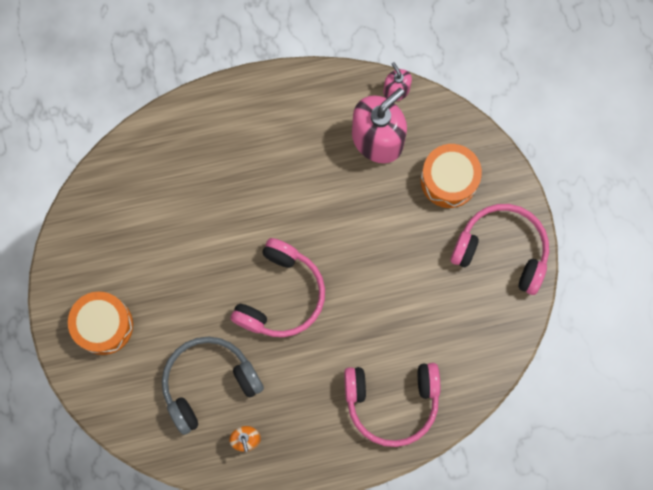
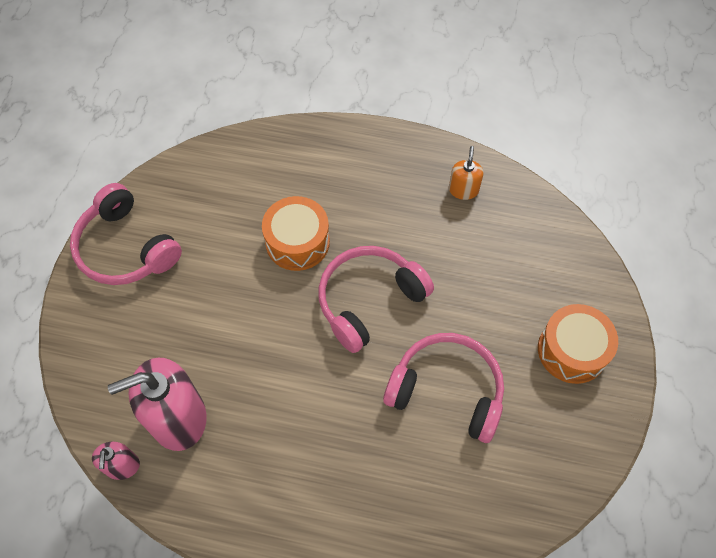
camera: 155 degrees left, 15 degrees down
grey headphones [162,337,264,435] -> none
pink headphones [344,363,440,447] -> pink headphones moved to [383,333,504,443]
orange drum [421,144,482,208] -> orange drum moved to [262,196,330,271]

